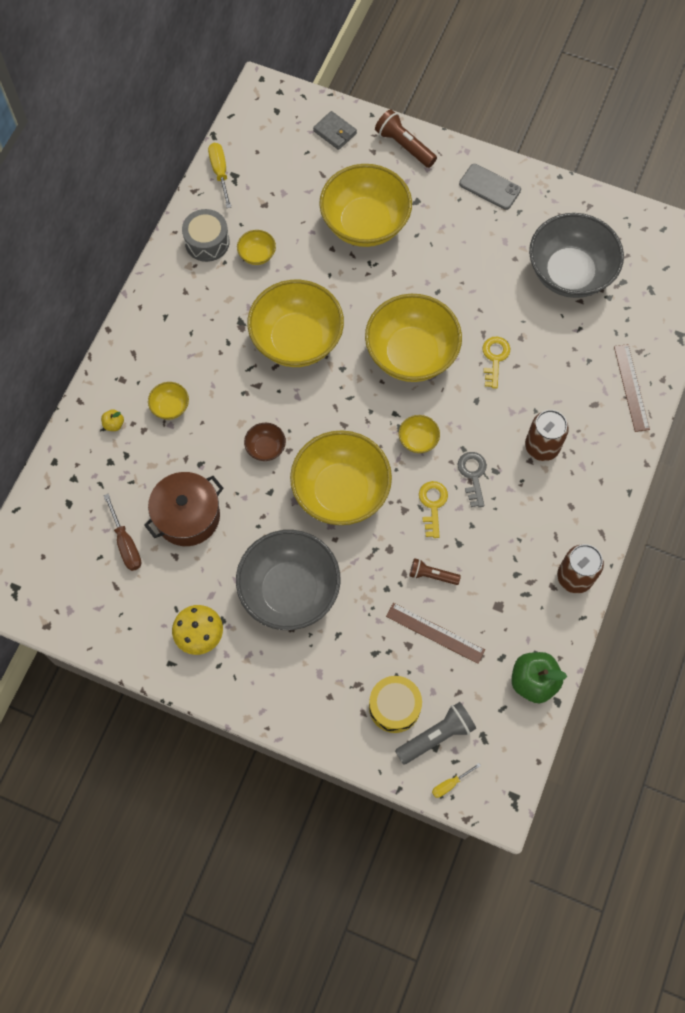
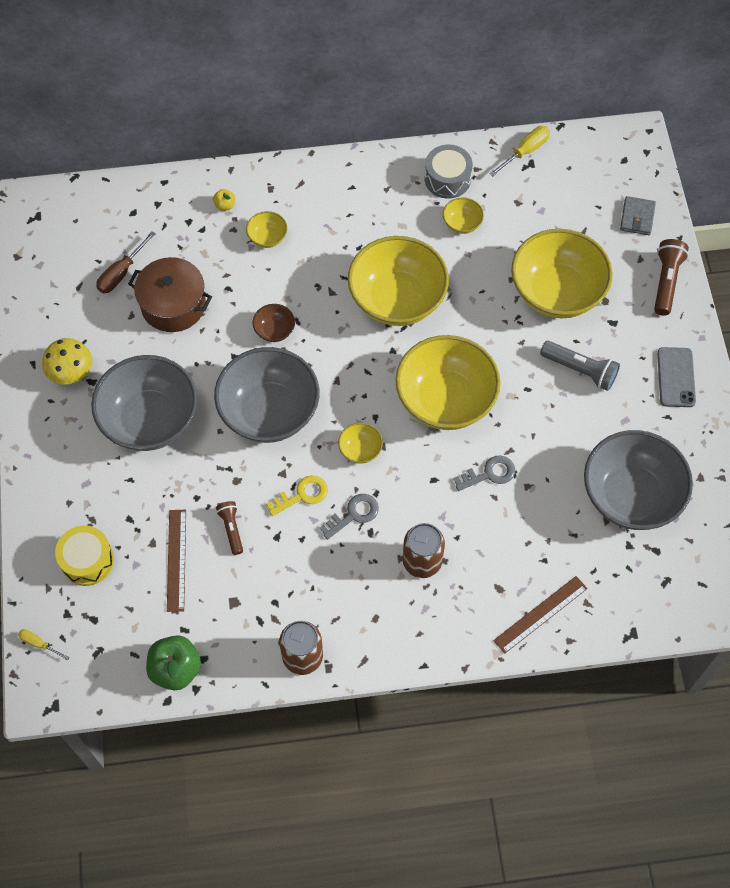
camera: 60 degrees right, 5 degrees down
yellow bowl [290,430,392,525] -> grey bowl [214,347,319,443]
grey flashlight [395,702,476,765] -> grey flashlight moved to [540,341,620,391]
yellow key [483,337,510,389] -> grey key [454,455,515,491]

